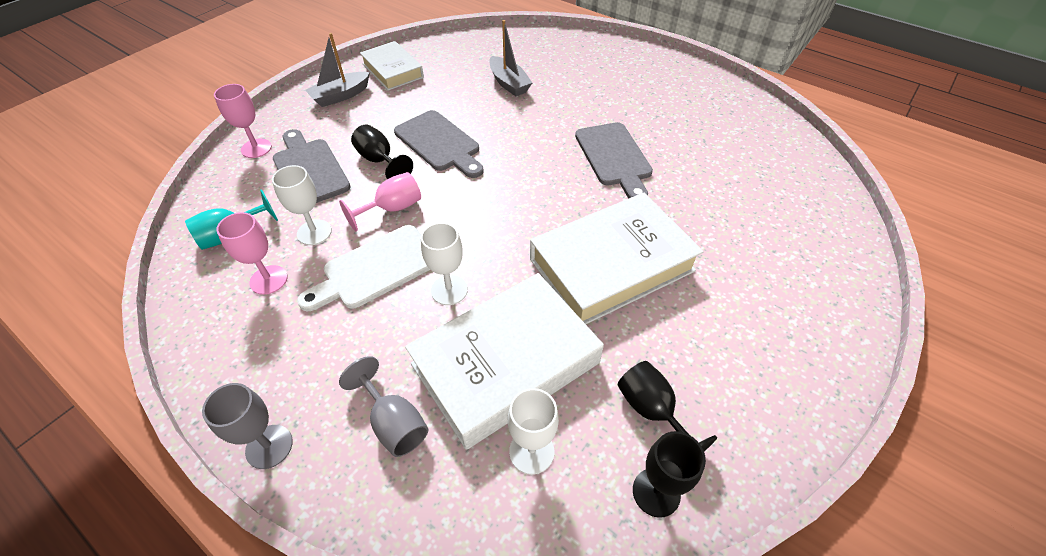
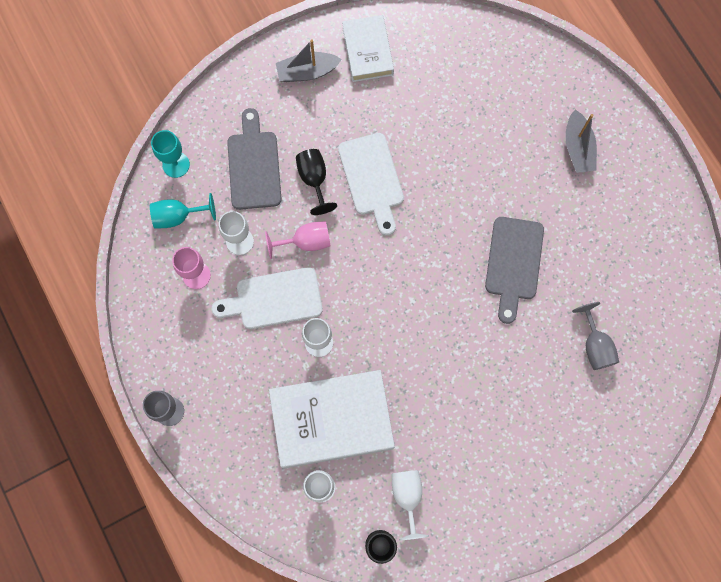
camera: 25 degrees right, 25 degrees up
pink goblet [214,84,272,158] -> none
grey goblet [339,356,428,457] -> grey goblet moved to [572,302,619,370]
grey cutting board [394,110,484,178] -> white cutting board [338,133,404,236]
grey boat [489,20,532,96] -> grey boat moved to [565,109,597,173]
white book [530,193,704,324] -> none
black goblet [618,361,717,451] -> white goblet [392,470,429,541]
none -> turquoise goblet [151,130,190,178]

